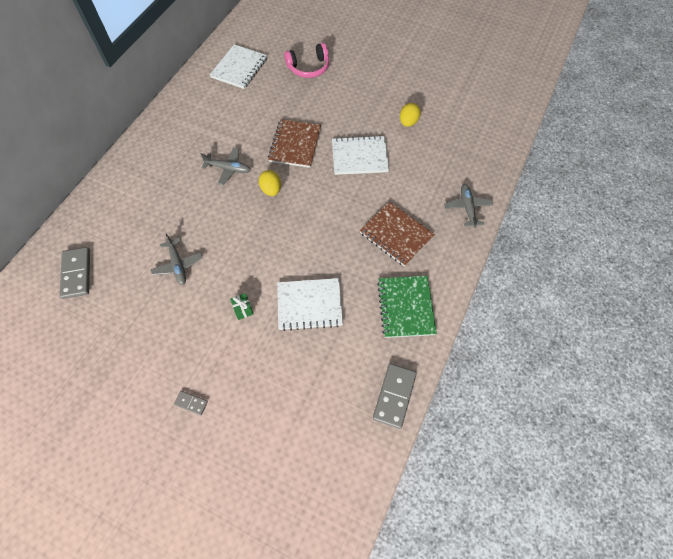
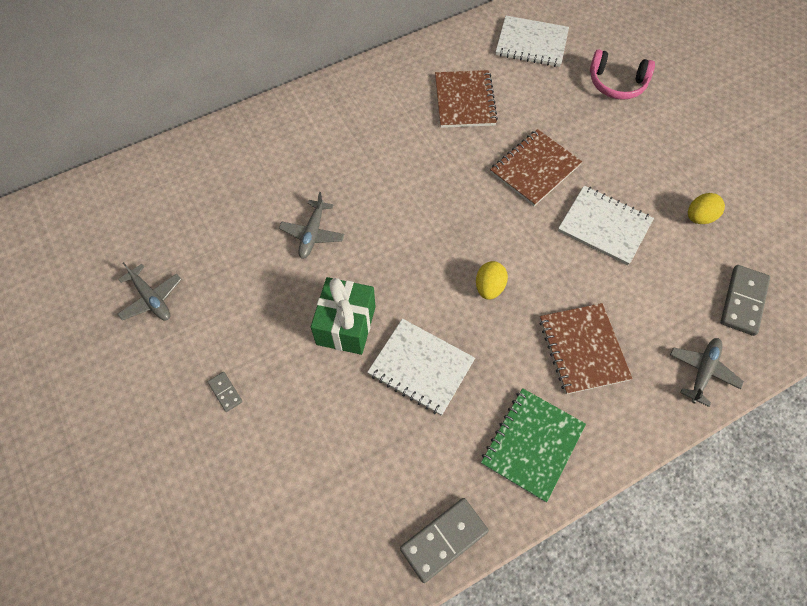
camera: 35 degrees right, 0 degrees up
grey domino [60,247,90,299] -> grey domino moved to [720,265,770,336]
grey plane [201,148,250,185] -> grey plane moved to [118,262,182,320]
white notebook [210,44,267,89] -> white notebook turned 45 degrees clockwise [496,16,569,67]
green gift [230,293,253,320] -> green gift [311,277,376,355], size x2.26
yellow egg [259,170,281,196] -> yellow egg moved to [476,261,508,300]
none -> brown notebook [435,70,498,128]

